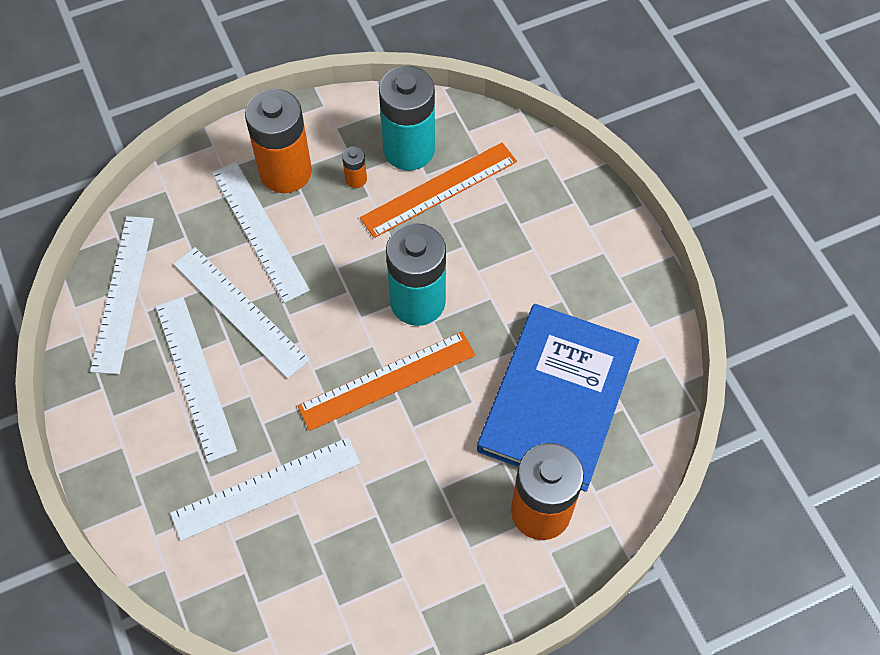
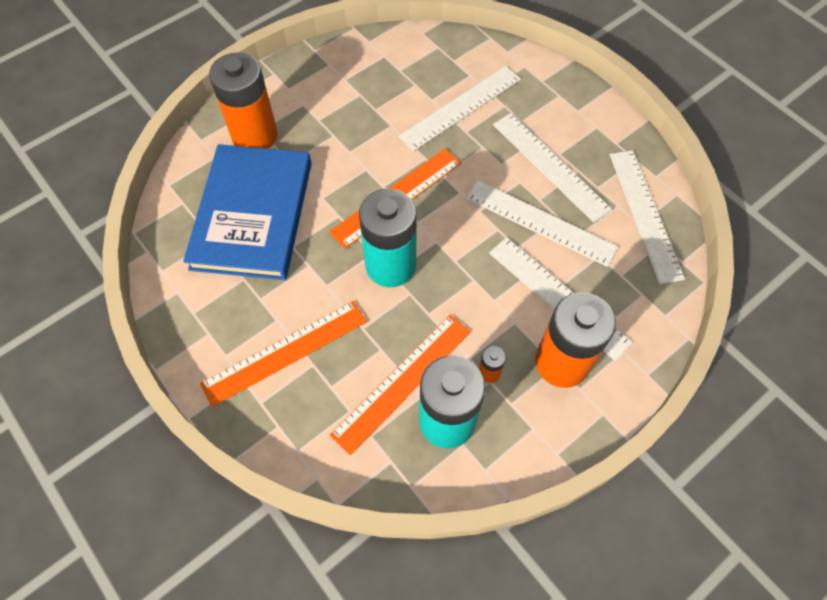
camera: 165 degrees right, 0 degrees up
none -> orange ruler [200,301,367,407]

